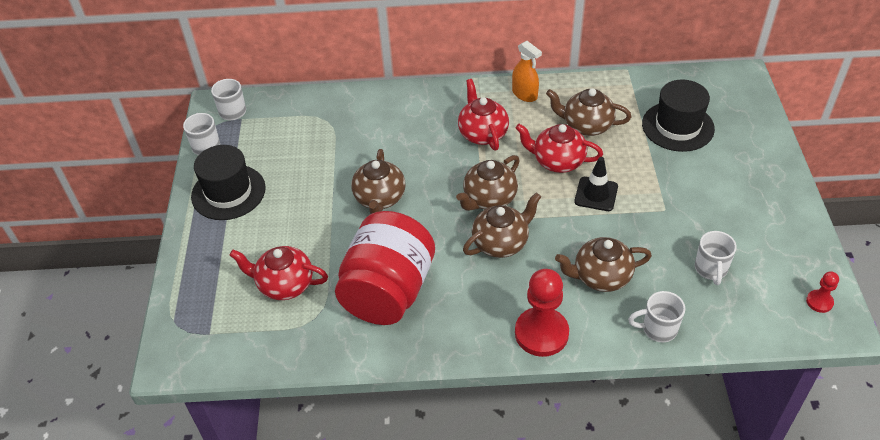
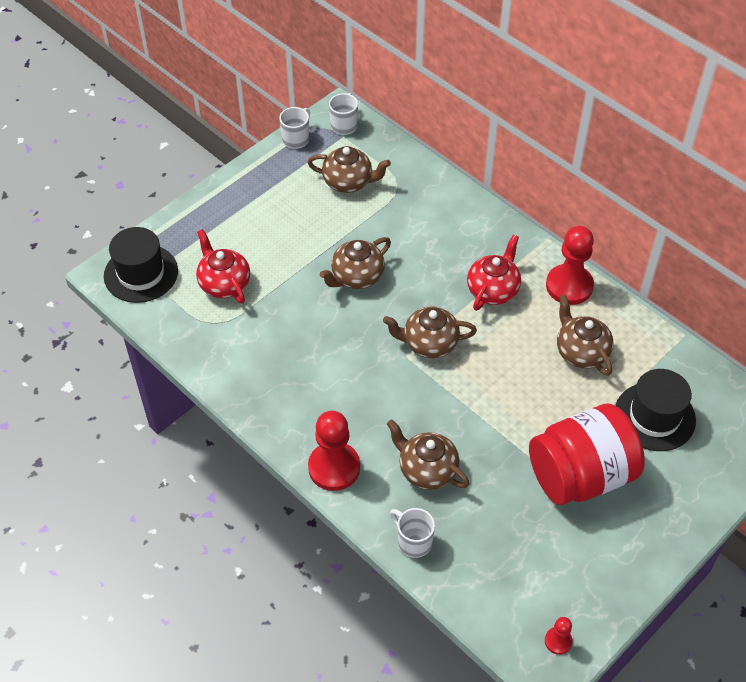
camera: 45 degrees right, 5 degrees up
black hat [191,145,266,220] -> black hat moved to [104,227,178,303]
red jar [335,211,435,325] -> red jar moved to [529,403,645,505]
brown teapot [463,193,541,258] -> brown teapot moved to [307,146,391,193]
orange spray bottle [512,41,542,102] -> red pawn [546,226,594,305]
red teapot [516,124,603,173] -> none
black traffic cone [574,157,618,211] -> none
white mug [695,231,737,285] -> none

